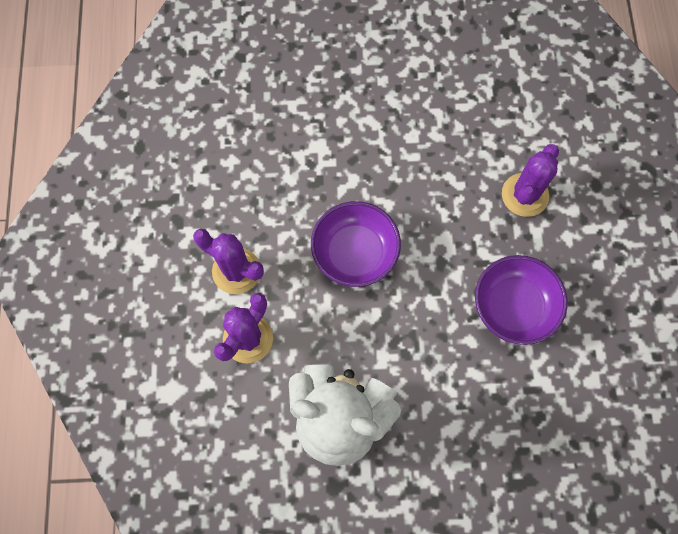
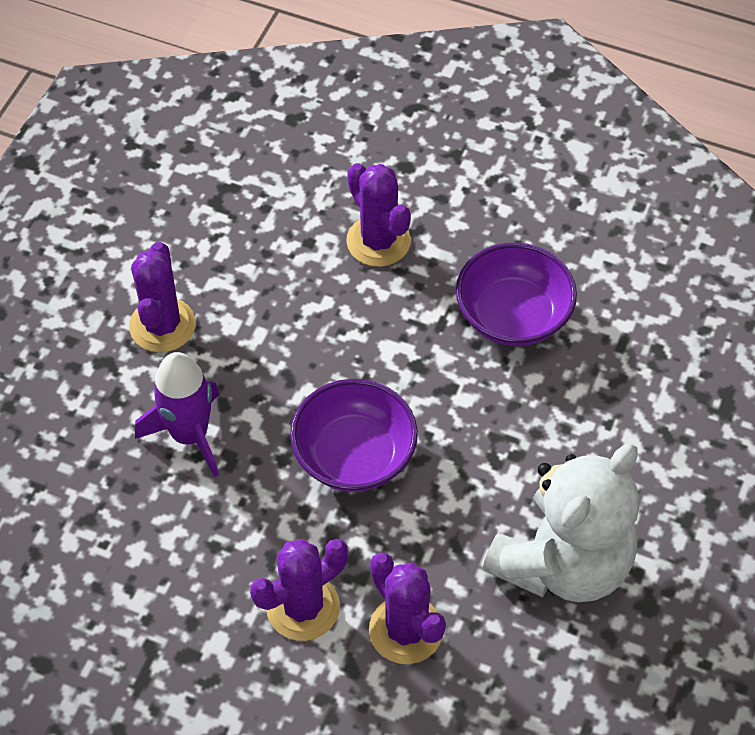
camera: 65 degrees left, 15 degrees down
none -> purple cactus [129,242,196,353]
none -> purple rocket [135,352,220,477]

